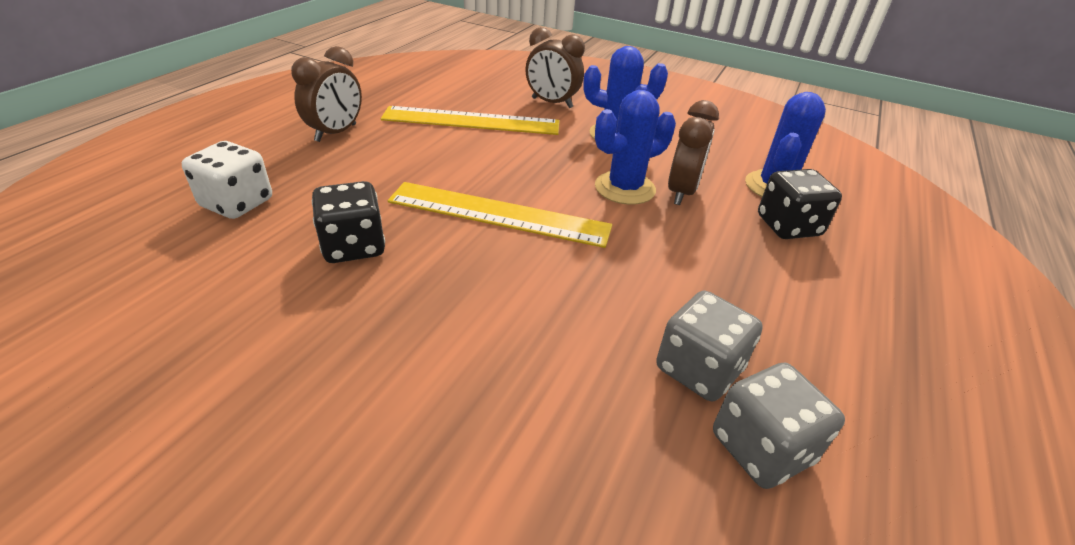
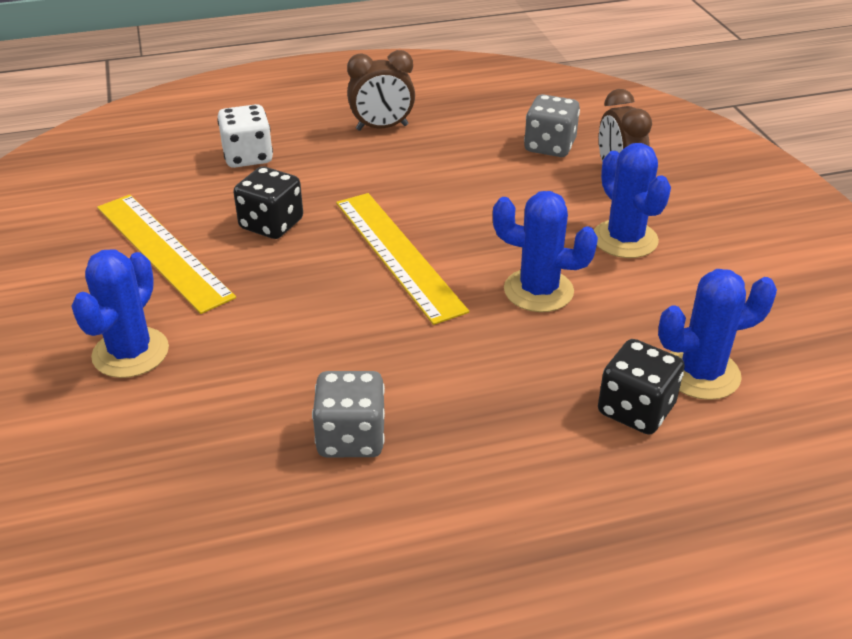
camera: 50 degrees right, 0 degrees up
yellow ruler [381,106,560,135] -> yellow ruler moved to [97,195,236,314]
brown clock [668,100,719,205] -> none
grey dice [713,362,845,489] -> grey dice moved to [524,94,580,157]
none -> blue cactus [71,249,169,378]

